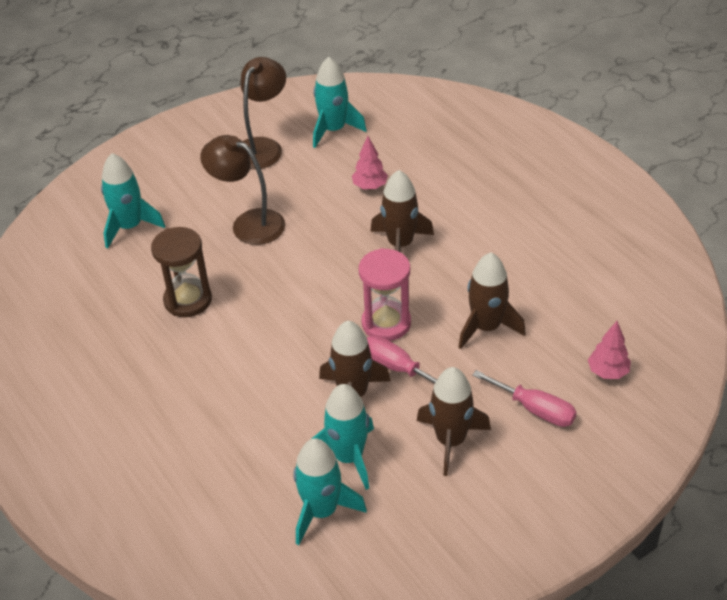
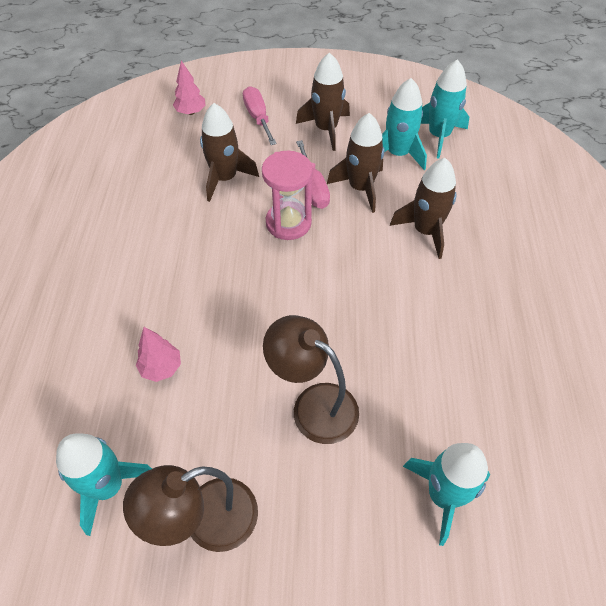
camera: 145 degrees left, 10 degrees up
brown hourglass [151,227,212,317] -> none
brown lamp [200,135,285,245] -> brown lamp turned 150 degrees clockwise [263,315,359,444]
brown rocket [370,170,434,252] -> brown rocket moved to [390,158,457,259]

